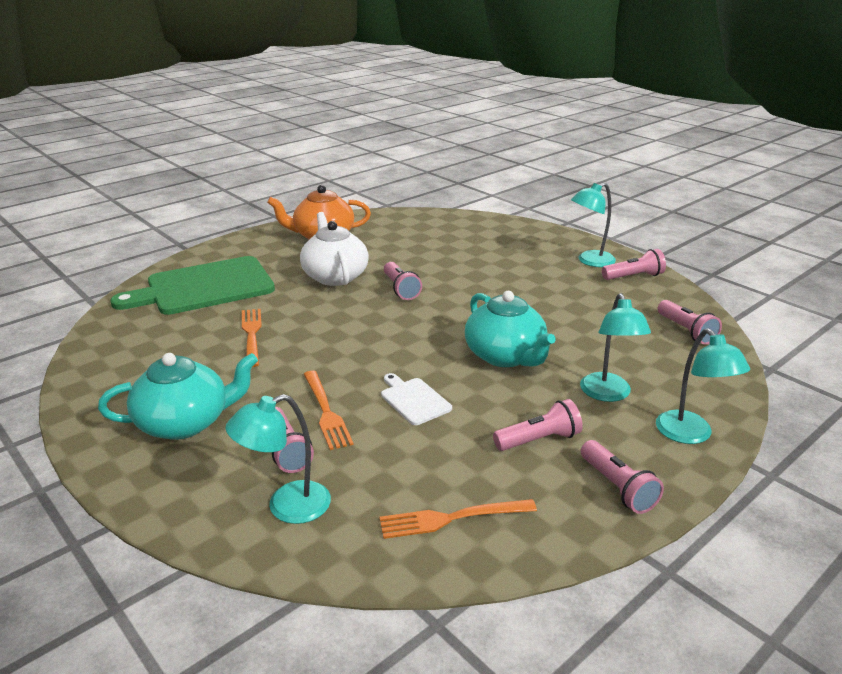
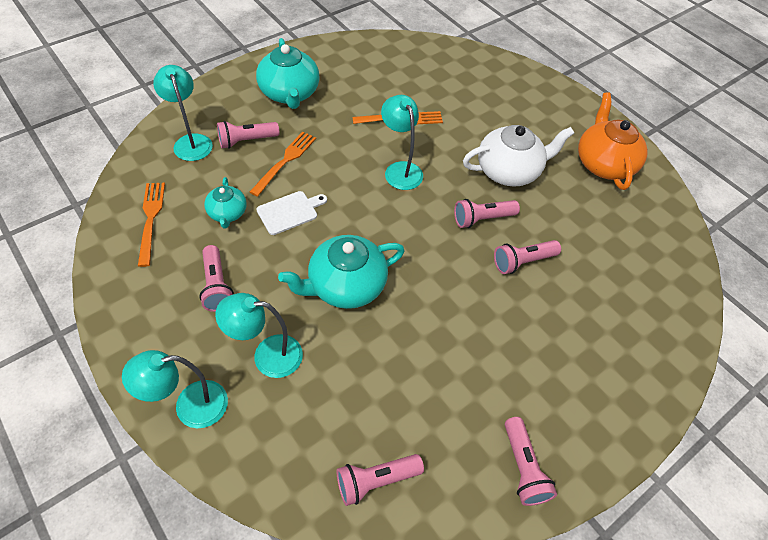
camera: 90 degrees right, 25 degrees up
green cutting board [110,256,275,315] -> none
orange fork [304,371,354,450] -> orange fork turned 135 degrees clockwise [250,132,316,197]
turquoise lamp [571,183,616,267] -> turquoise lamp moved to [381,95,423,190]
pink flashlight [581,440,664,514] -> pink flashlight moved to [494,240,561,274]
none -> turquoise teapot [204,177,247,229]

